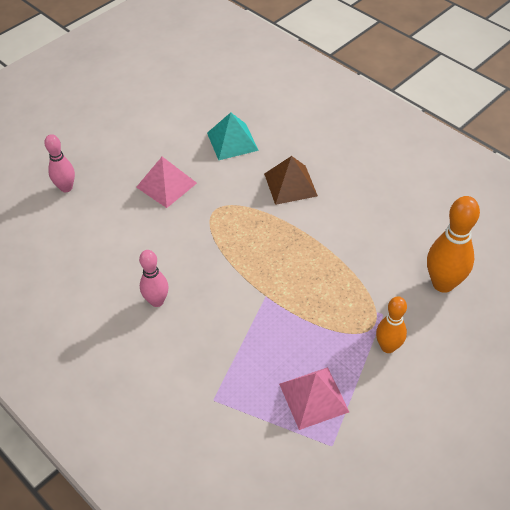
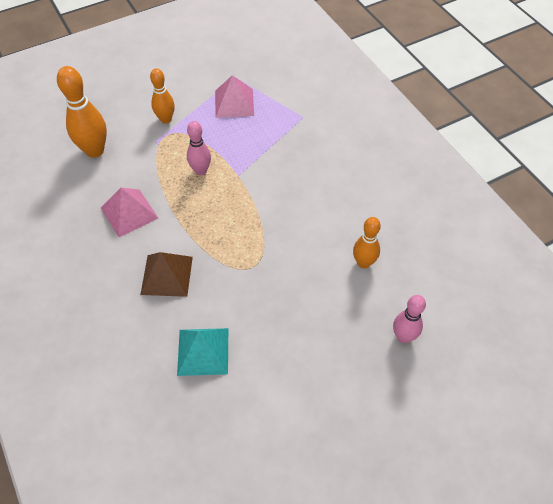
camera: 165 degrees left, 5 degrees up
pink pyramid [136,157,197,208] -> pink pyramid moved to [101,188,158,237]
pink bowling pin [139,250,169,307] -> pink bowling pin moved to [187,121,211,176]
none -> orange bowling pin [353,217,381,269]

